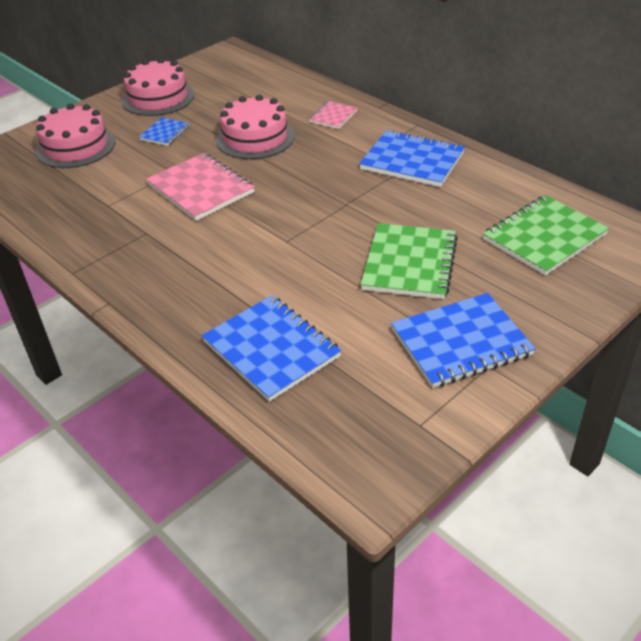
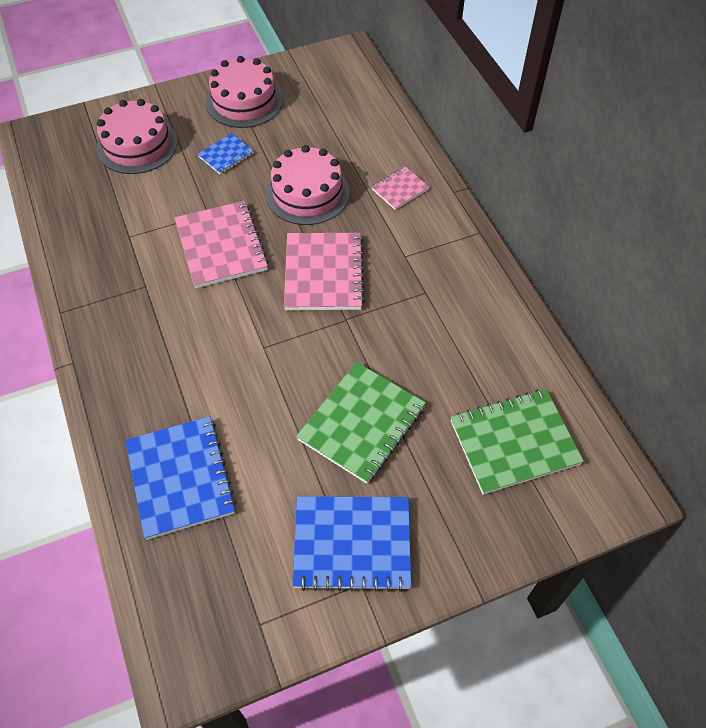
camera: 20 degrees right, 15 degrees up
blue notebook [359,130,465,187] -> none
none -> pink notebook [284,233,365,310]

